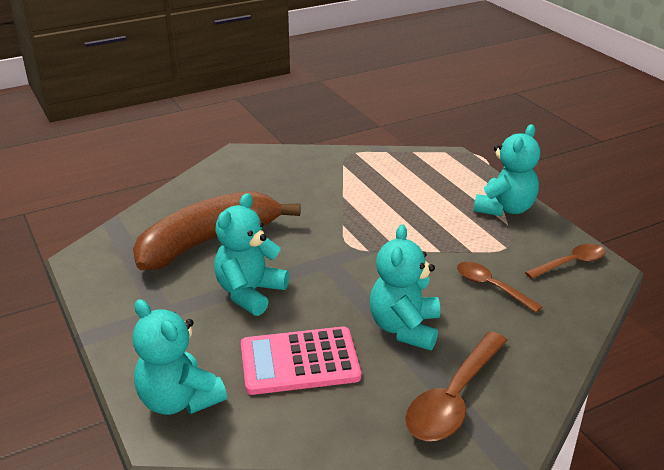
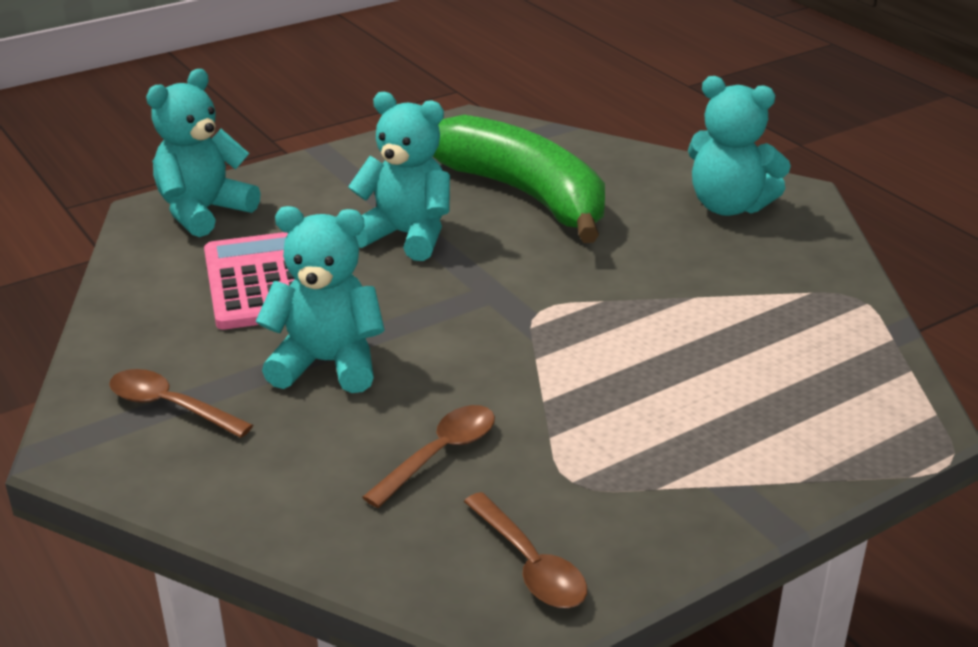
camera: 85 degrees right, 0 degrees up
brown banana [133,191,301,270] -> green banana [433,115,605,243]
brown spoon [405,331,508,441] -> brown spoon [109,369,253,438], size x0.62
turquoise teddy bear [474,124,540,216] -> turquoise teddy bear moved to [688,76,791,216]

